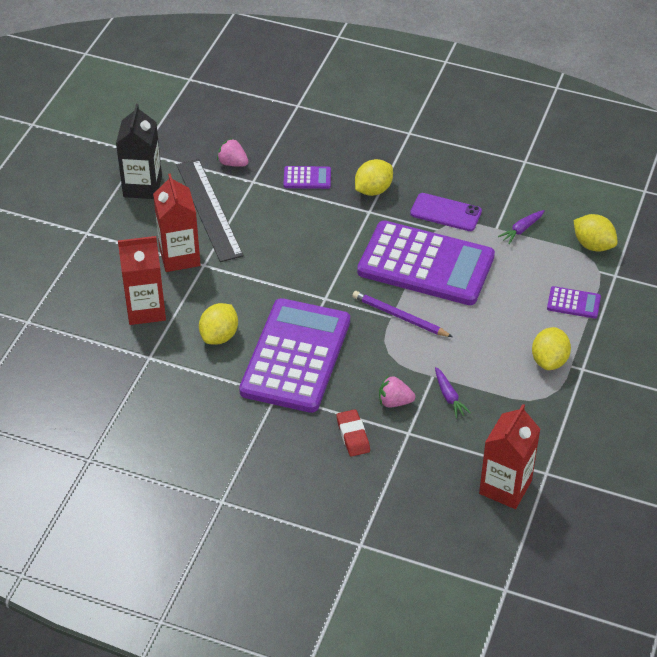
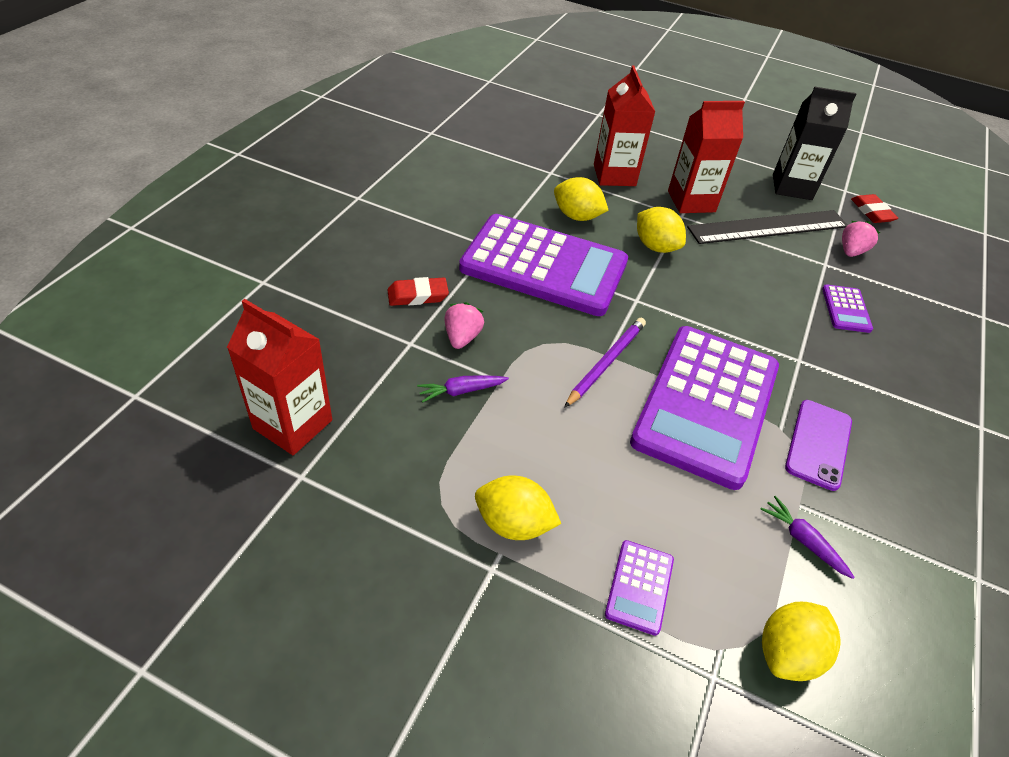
camera: 90 degrees right, 0 degrees up
yellow lemon [355,159,393,196] -> yellow lemon moved to [637,207,686,253]
none -> red eraser [851,194,898,223]

